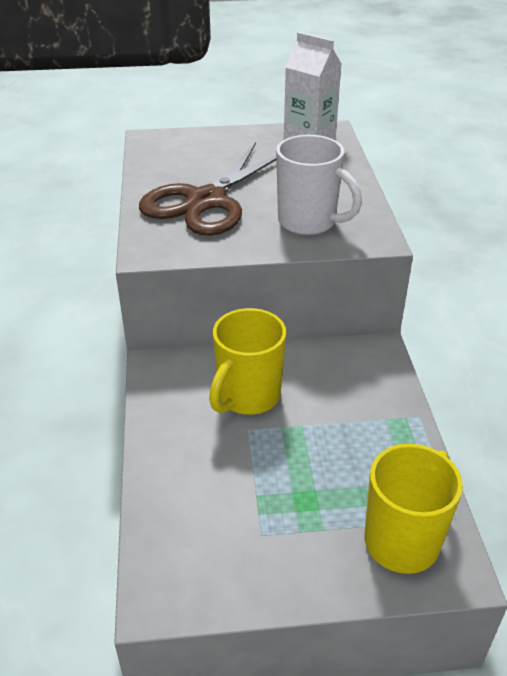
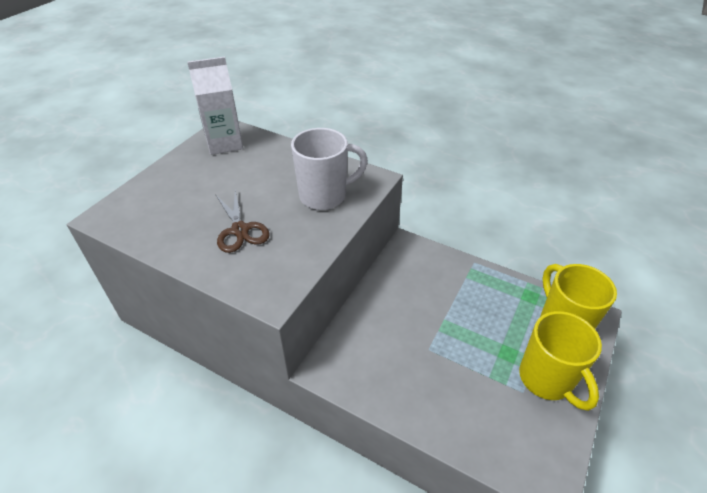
camera: 55 degrees left, 5 degrees up
brown scissors [139,142,276,236] -> brown scissors [215,189,269,253], size x0.53
yellow mug [209,308,286,415] -> yellow mug moved to [519,311,602,411]

